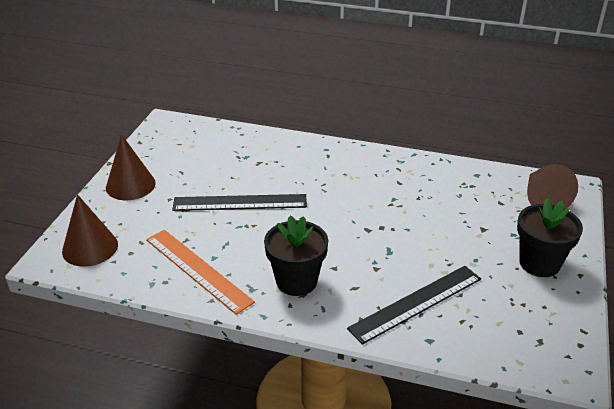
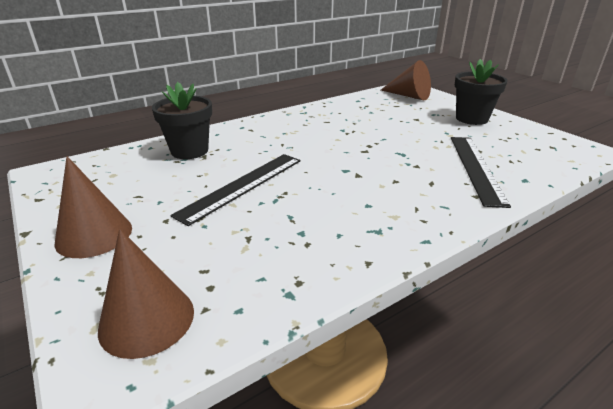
camera: 50 degrees left, 5 degrees down
orange ruler [146,230,255,315] -> none
black flower pot [264,216,328,296] -> black flower pot moved to [152,82,212,159]

